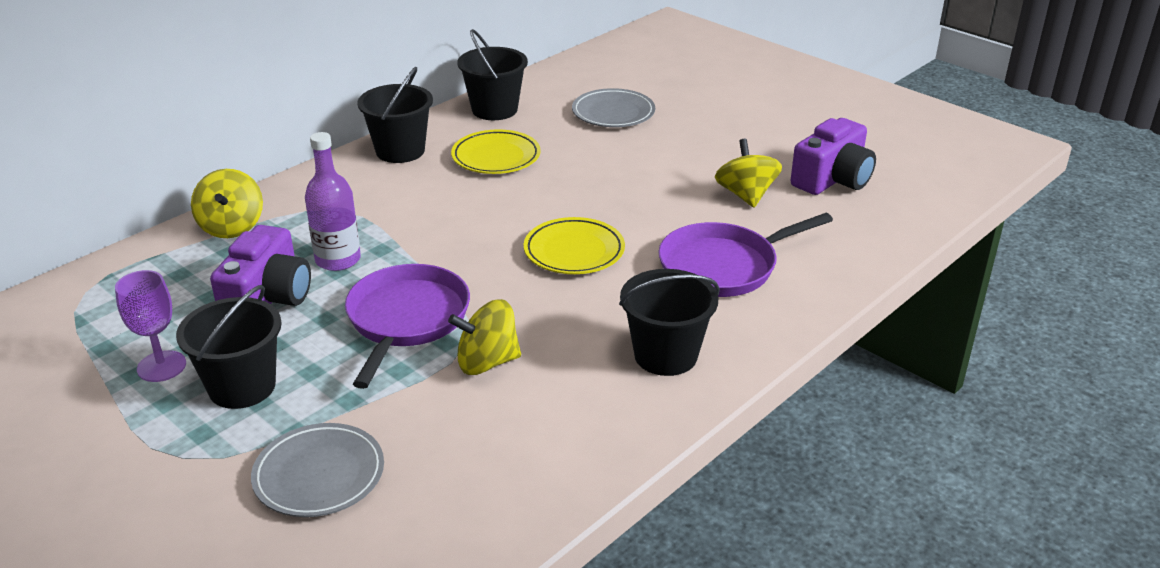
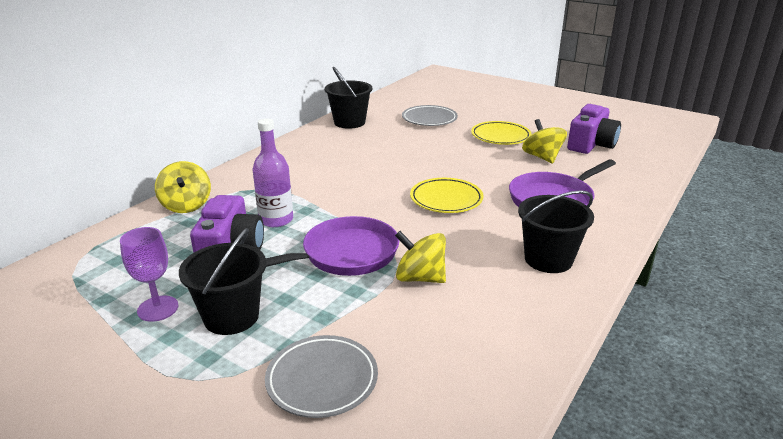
camera: 10 degrees left, 5 degrees down
purple pan [345,264,470,389] -> purple pan turned 60 degrees clockwise [266,216,399,276]
black bucket [357,67,433,163] -> none
yellow spinning top [448,299,521,375] -> yellow spinning top turned 45 degrees clockwise [395,231,446,283]
yellow plate [451,129,541,174] -> yellow plate moved to [471,121,532,145]

